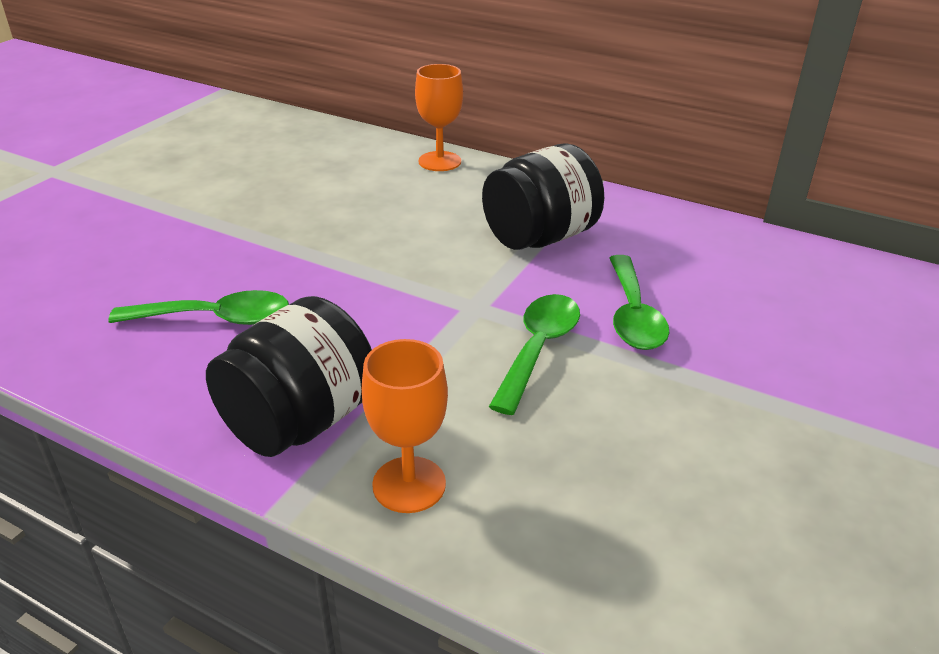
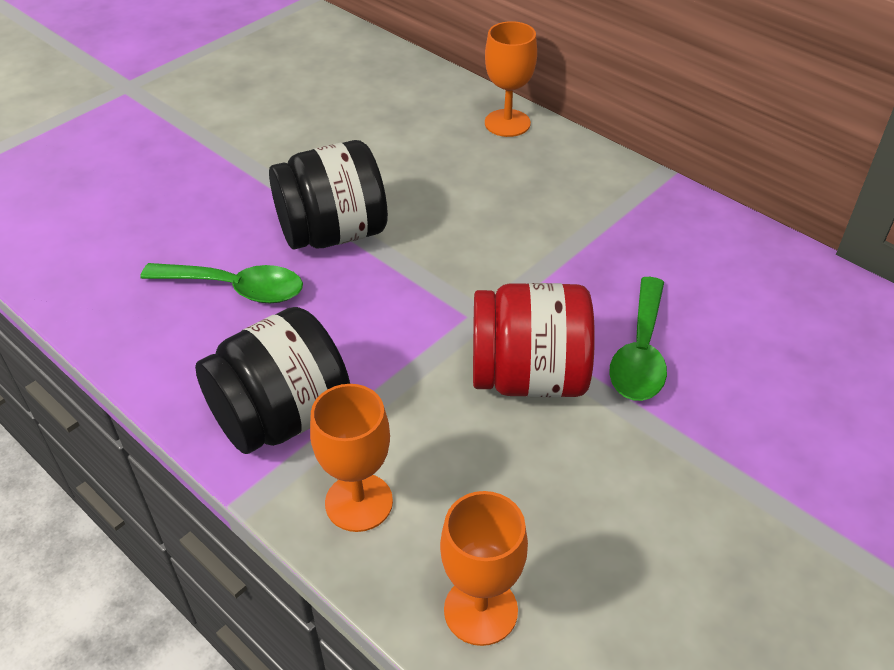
camera: 15 degrees right, 10 degrees up
black jar [482,143,604,250] -> black jar moved to [269,140,388,250]
green spoon [489,294,580,415] -> red jar [473,283,595,398]
none -> orange goblet [440,491,528,646]

